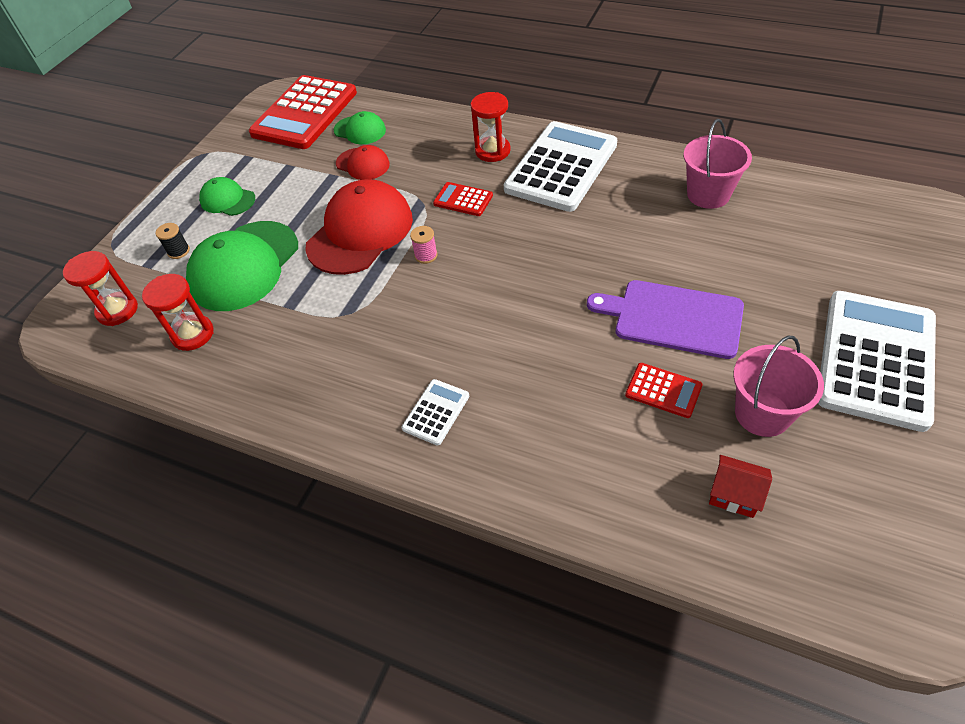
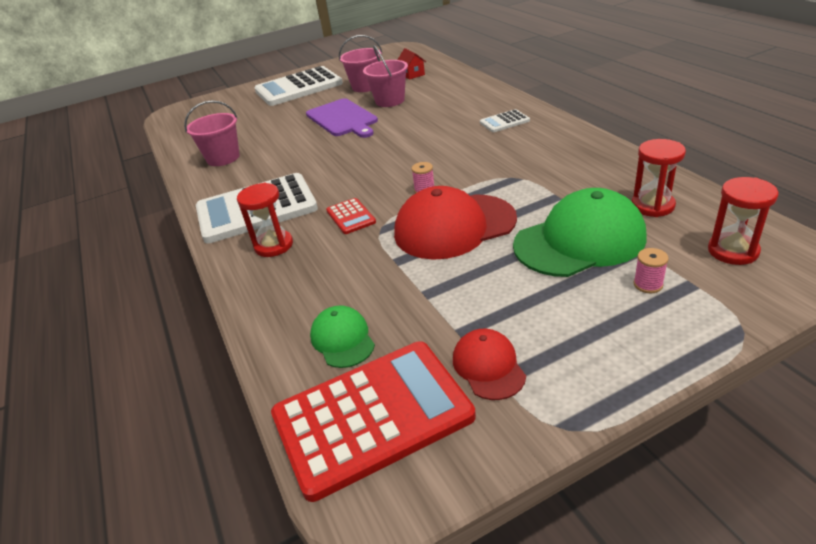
camera: 140 degrees left, 15 degrees down
black spool [156,223,190,259] -> pink spool [634,248,669,293]
green cap [199,177,255,216] -> none
red cap [336,145,390,180] -> red cap moved to [453,329,526,400]
red calculator [625,363,703,418] -> pink bucket [363,45,408,107]

